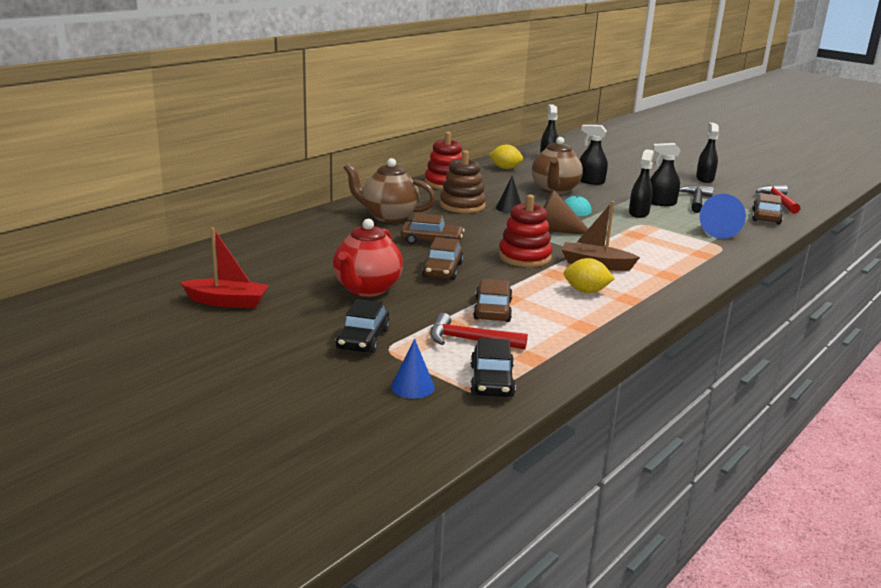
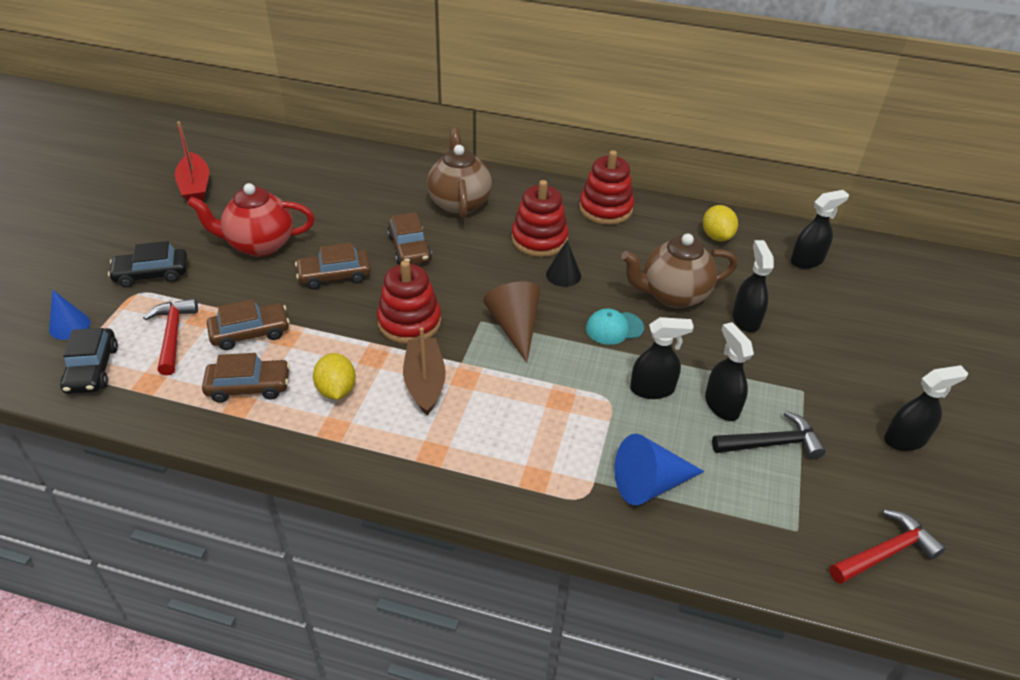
camera: 65 degrees right, 20 degrees up
brown stacking toy [440,150,486,213] -> red stacking toy [511,180,569,257]
black car [470,338,516,397] -> black car turned 75 degrees counterclockwise [60,328,118,394]
brown car [752,193,783,224] -> brown car moved to [202,353,290,403]

